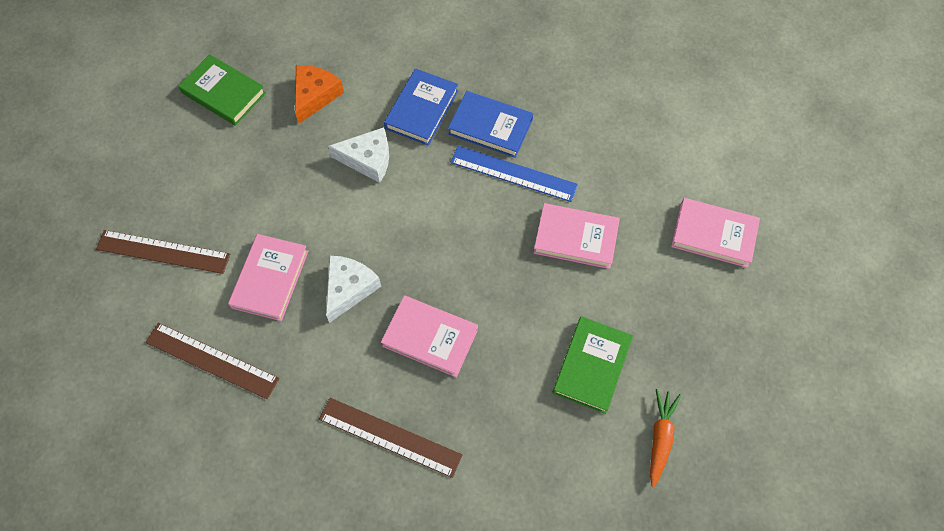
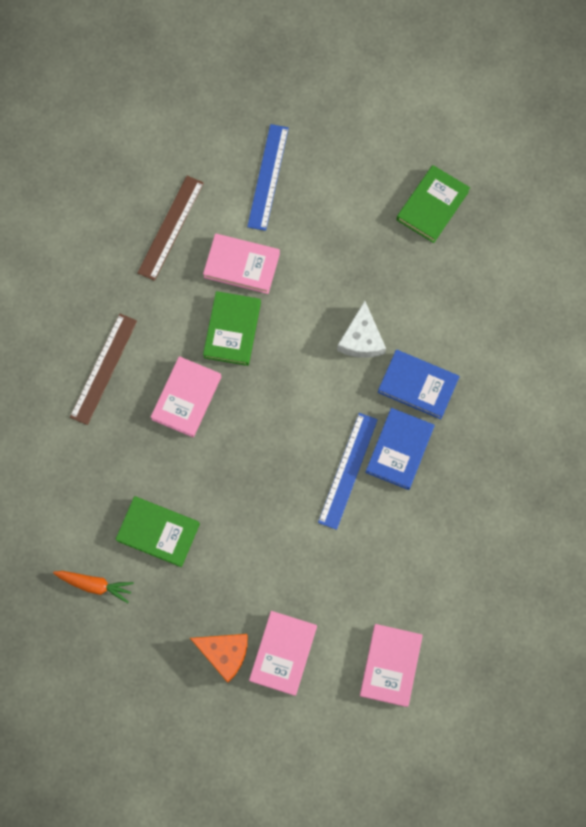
camera: 90 degrees right, 10 degrees up
brown ruler [96,230,230,274] -> blue ruler [247,124,289,231]
orange cheese [295,65,344,123] -> orange cheese moved to [190,634,248,683]
white cheese [326,256,382,323] -> green book [203,291,261,366]
pink book [533,203,620,269] -> pink book moved to [360,624,423,707]

